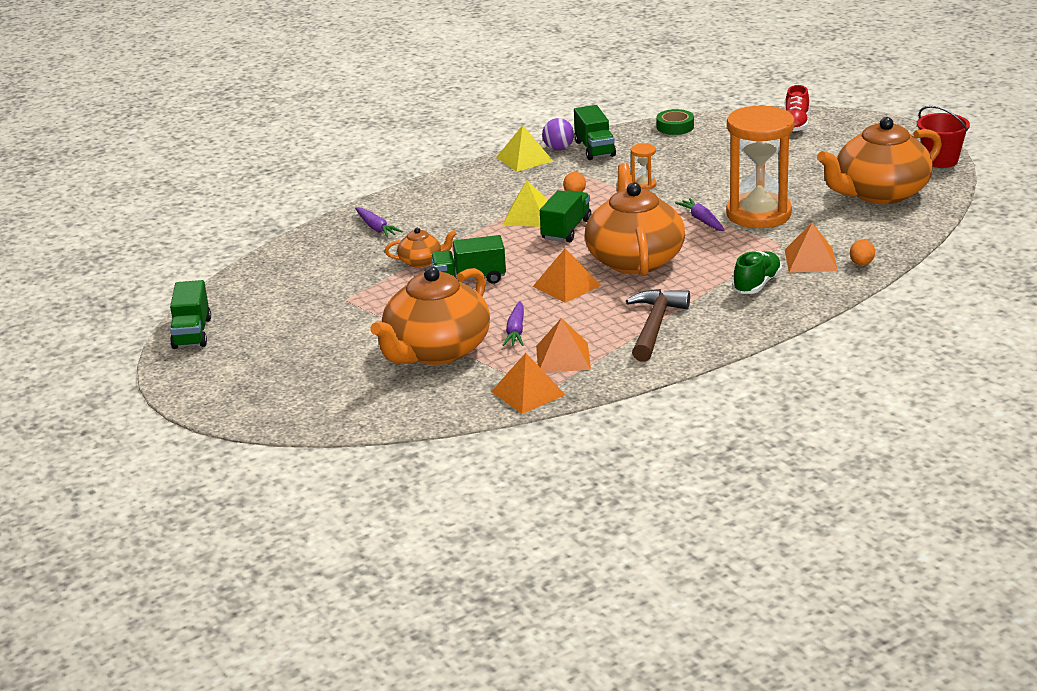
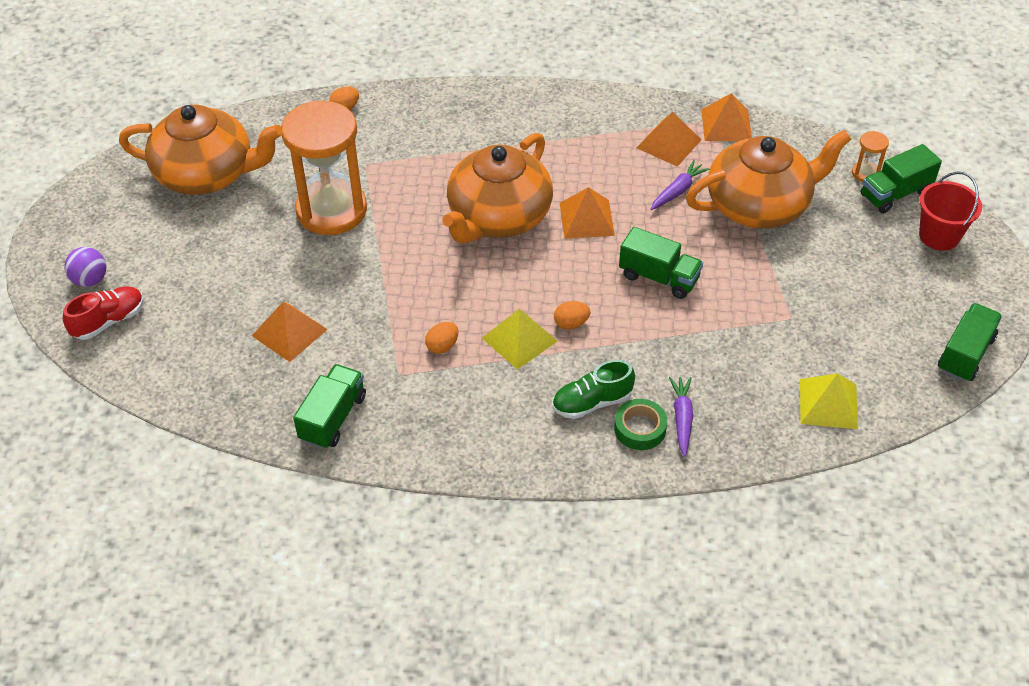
camera: 145 degrees left, 20 degrees up
orange teapot [385,228,457,268] -> none
yellow pyramid [496,125,553,172] -> yellow pyramid moved to [800,373,858,429]
green truck [540,190,591,242] -> green truck moved to [861,144,942,213]
purple ball [542,118,574,150] -> purple ball moved to [64,247,106,287]
brown hammer [626,289,690,362] -> none
orange hourglass [631,143,656,190] -> orange hourglass moved to [852,131,889,182]
green tape [656,109,694,135] -> green tape moved to [614,399,667,450]
purple carrot [675,198,725,231] -> none
green shoe [732,251,782,294] -> green shoe moved to [552,360,635,419]
orange pyramid [785,223,838,273] -> orange pyramid moved to [252,302,328,362]
red bucket [917,106,970,168] -> red bucket moved to [919,172,982,251]
none -> orange egg [554,301,590,329]

